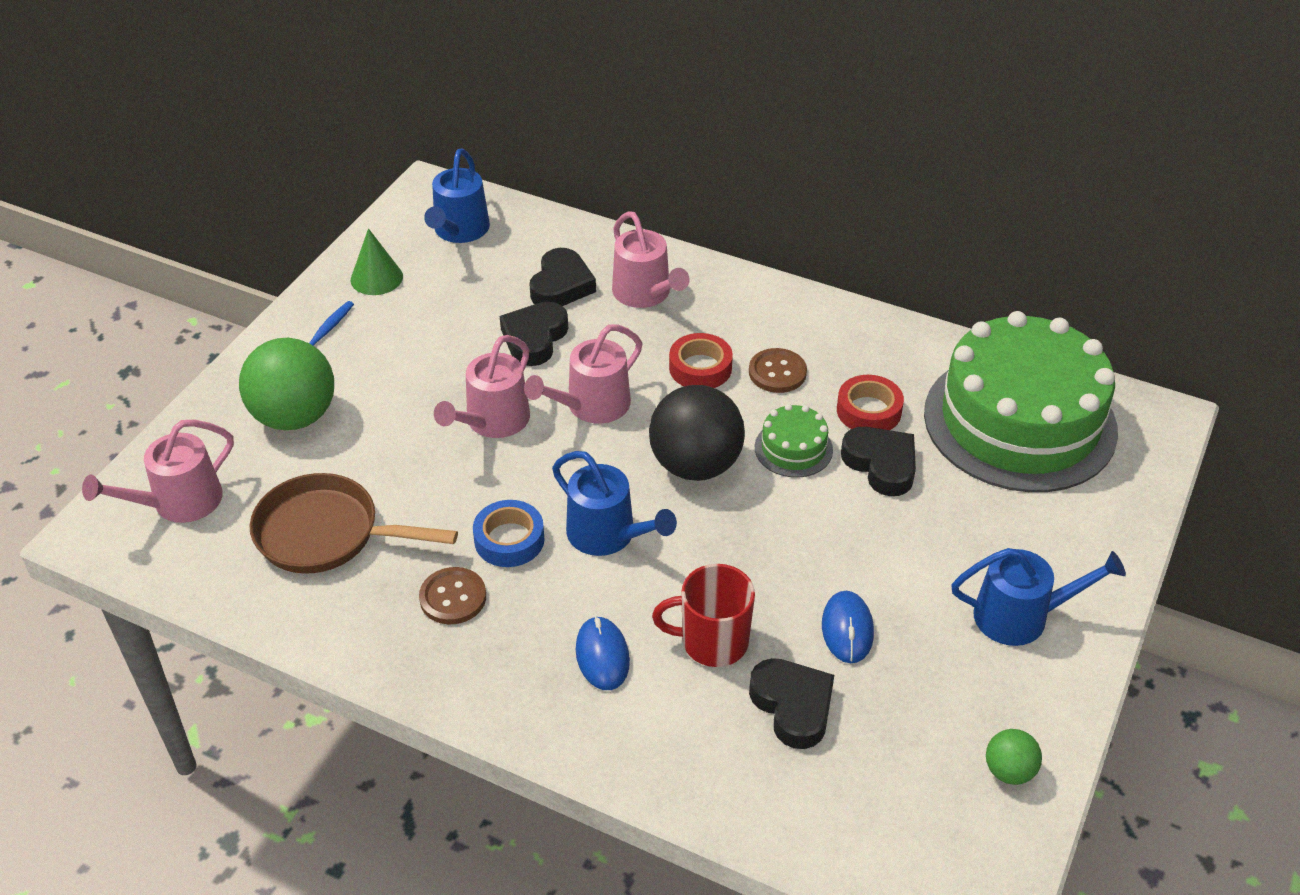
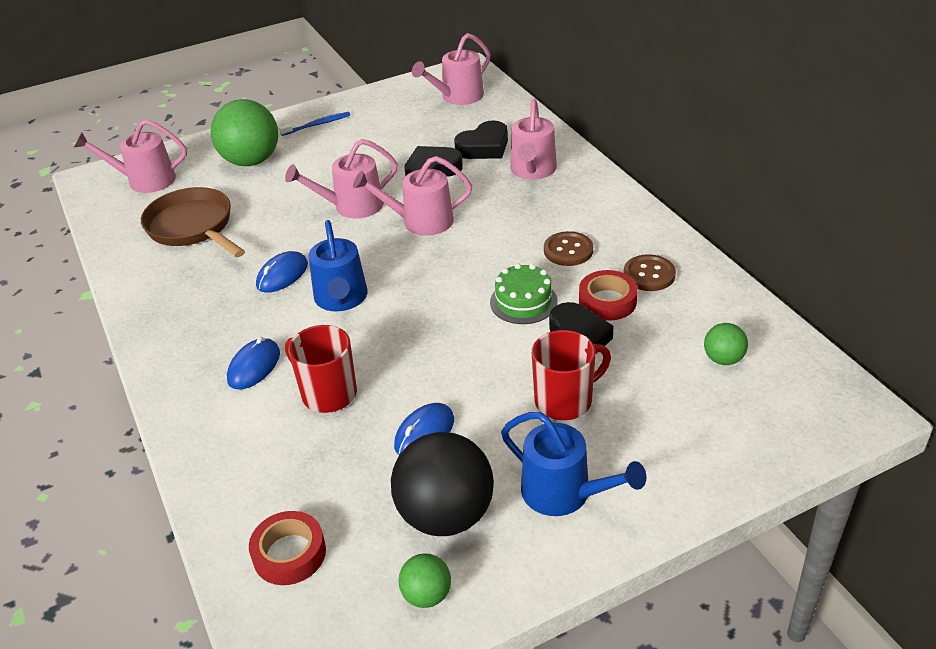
camera: 40 degrees right, 5 degrees down
green cone [351,228,403,295] -> none
brown button [419,567,486,624] -> brown button moved to [624,254,676,291]
blue watering can [424,149,490,243] -> pink watering can [412,33,491,105]
blue tape [473,500,545,567] -> blue mouse [256,251,308,293]
black ball [649,385,745,481] -> black ball moved to [391,432,494,536]
red tape [669,333,733,388] -> red tape moved to [249,511,326,585]
black heart [749,658,834,749] -> none
green cake [924,311,1118,492] -> green ball [704,323,748,365]
none -> red mug [532,330,611,420]

